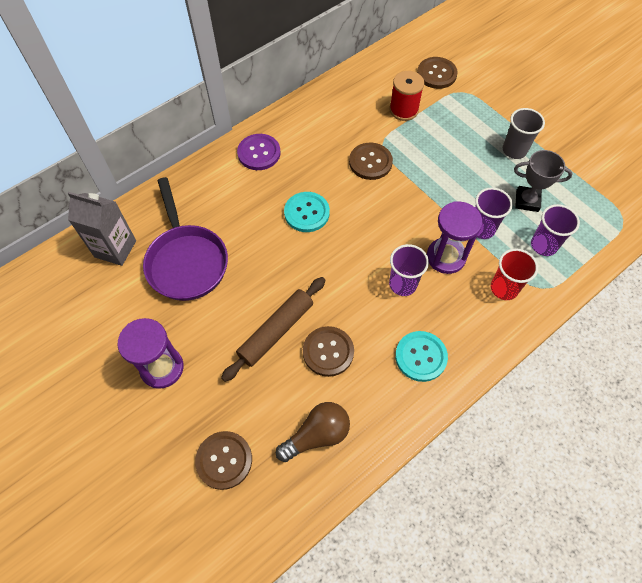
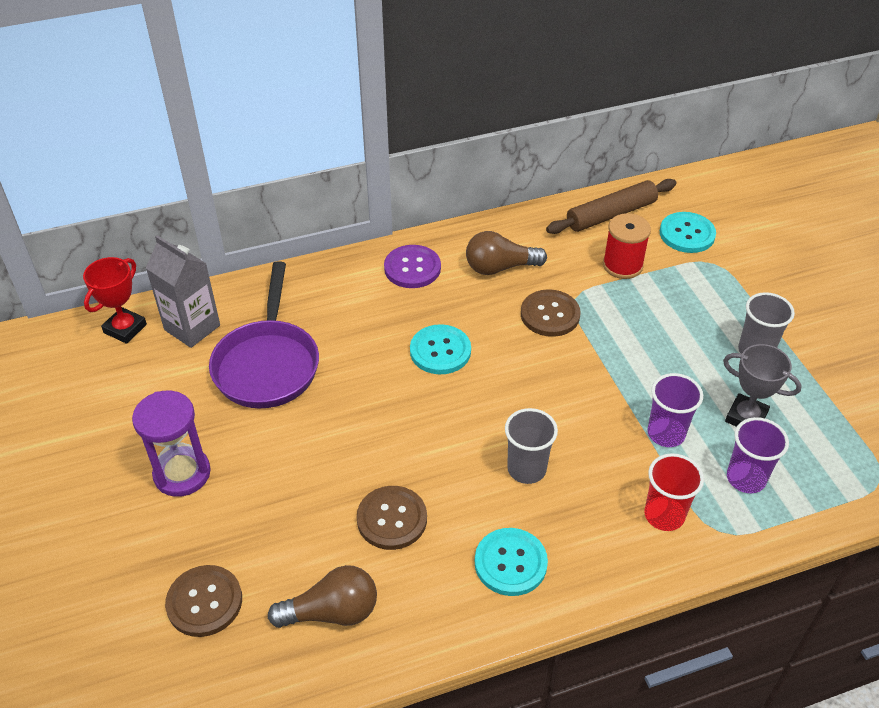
camera: 20 degrees right, 15 degrees down
brown rolling pin [221,277,325,382] -> brown rolling pin moved to [546,179,677,234]
purple cup [389,244,429,296] -> grey cup [505,408,558,484]
brown button [417,57,458,89] -> turquoise button [660,212,716,253]
purple hourglass [427,201,482,274] -> none
none -> red trophy [83,257,147,344]
none -> brown light bulb [466,231,547,275]

